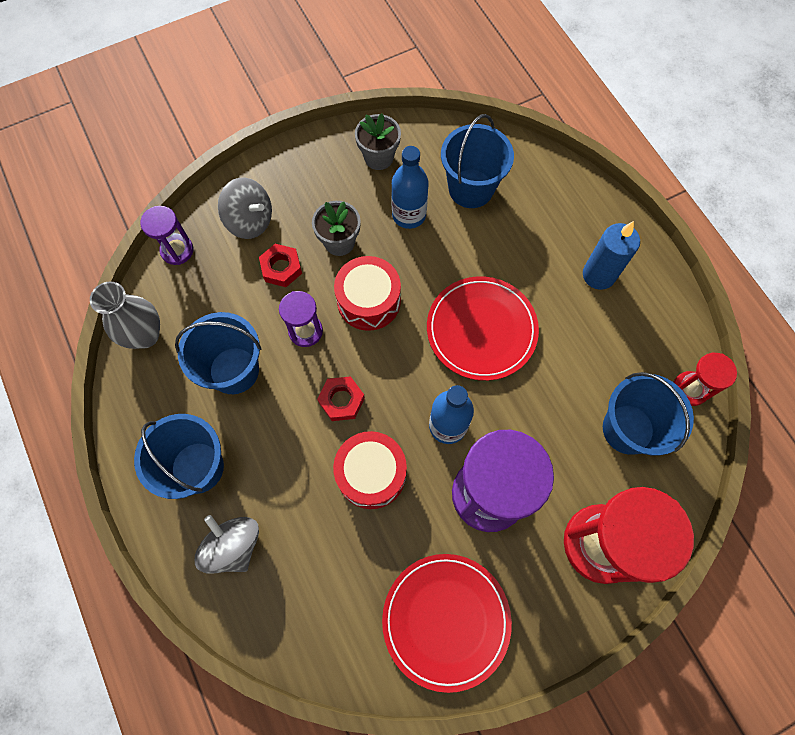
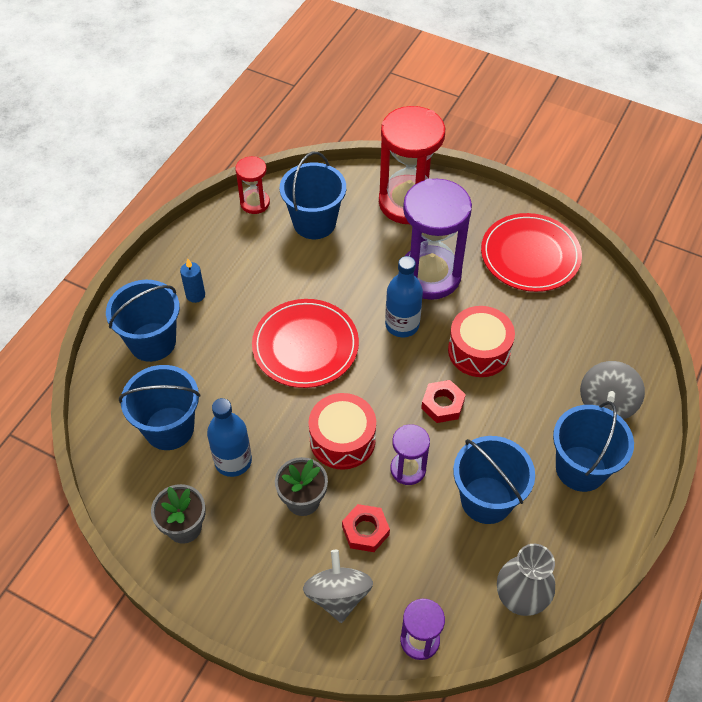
camera: 125 degrees left, 15 degrees down
blue candle [583,221,640,290] -> blue candle [180,259,205,303], size x0.60
none -> blue bucket [106,280,180,362]

